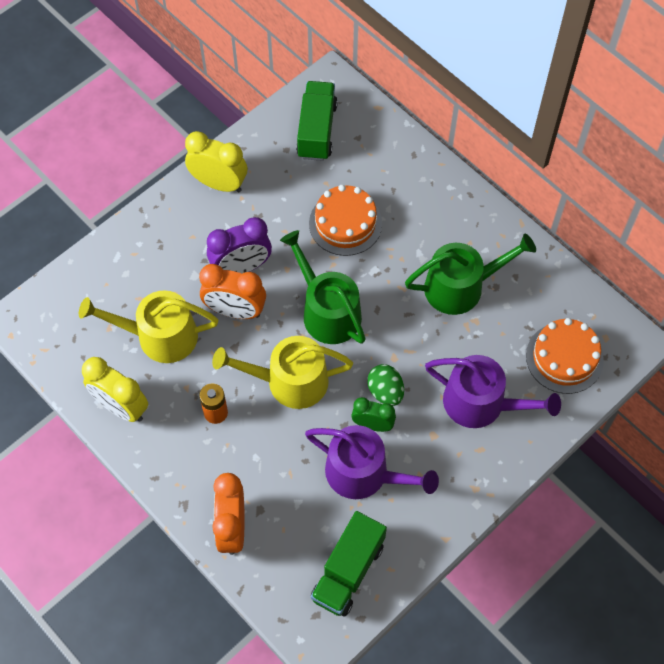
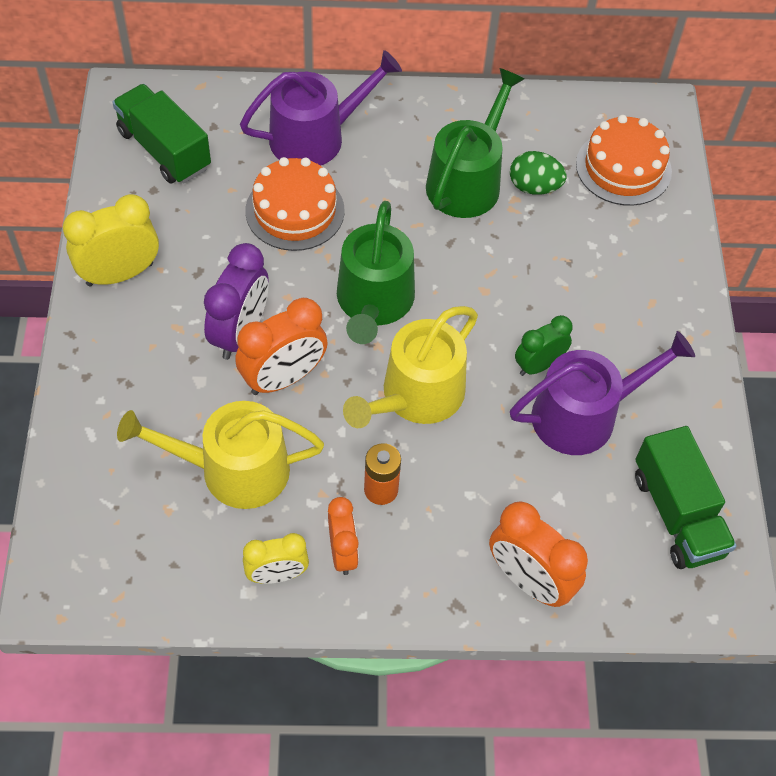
camera: 50 degrees left, 5 degrees down
yellow watering can [79,290,218,363] -> yellow watering can turned 45 degrees clockwise [117,401,324,509]
yellow clock [82,357,148,422] -> yellow clock [243,533,309,584], size x0.64
green watering can [280,230,366,344] -> green watering can turned 90 degrees counterclockwise [337,201,415,344]
green egg [367,364,404,406] -> green egg moved to [510,151,567,195]
purple watering can [425,355,561,428] -> purple watering can moved to [240,50,402,166]
none -> orange clock [328,497,359,575]

